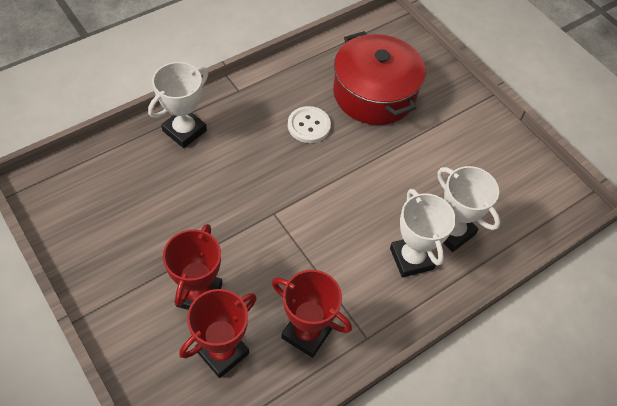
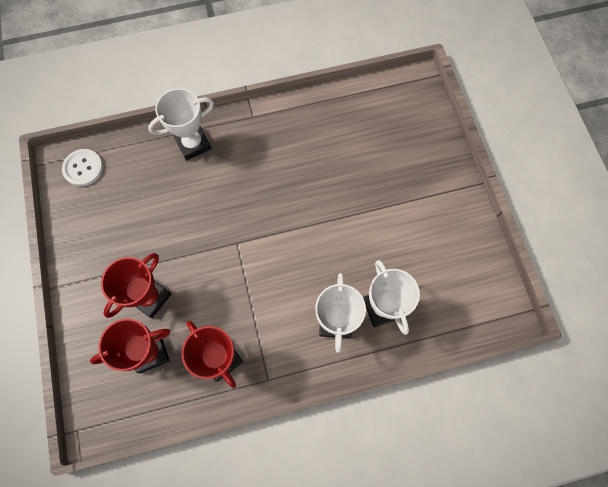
camera: 25 degrees right, 15 degrees up
white button [288,106,331,143] -> white button moved to [62,149,103,186]
red pot [333,31,426,125] -> none

